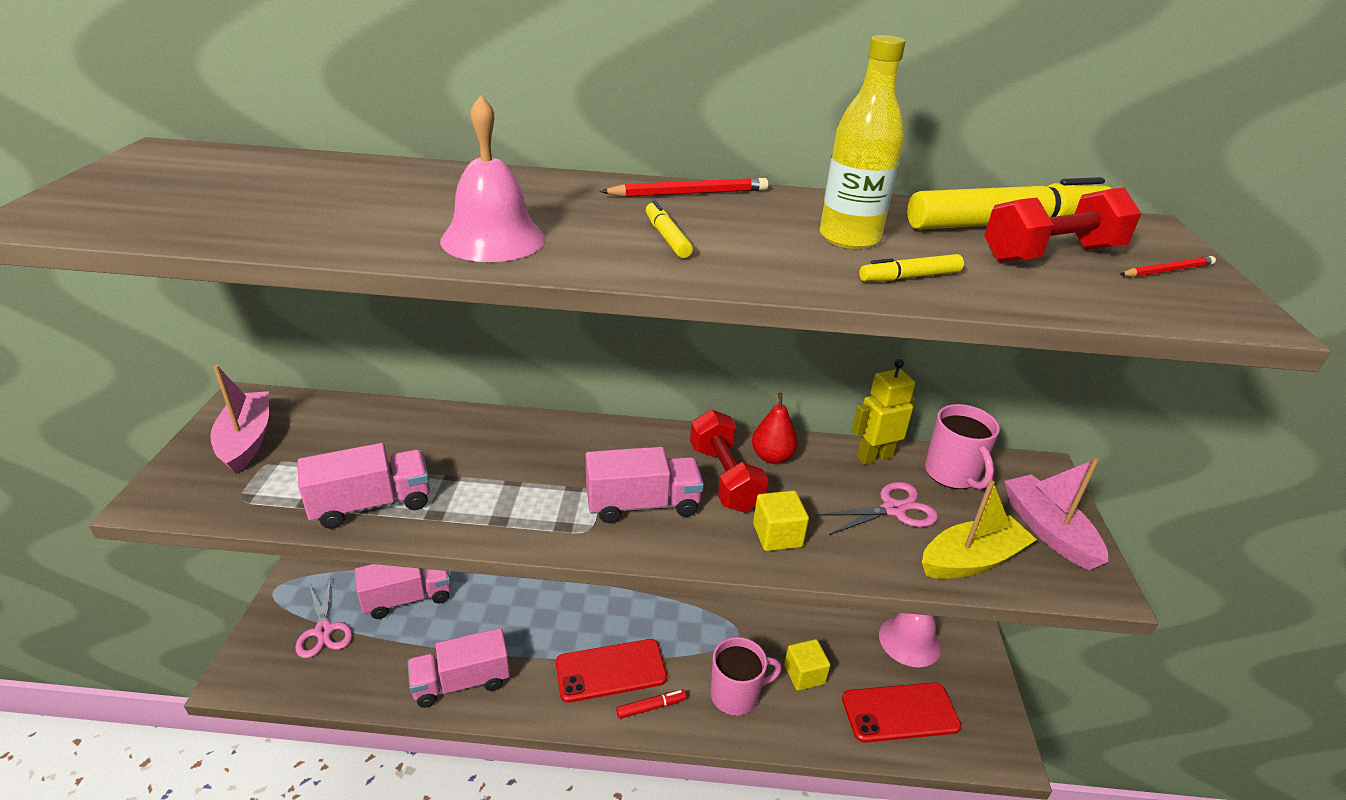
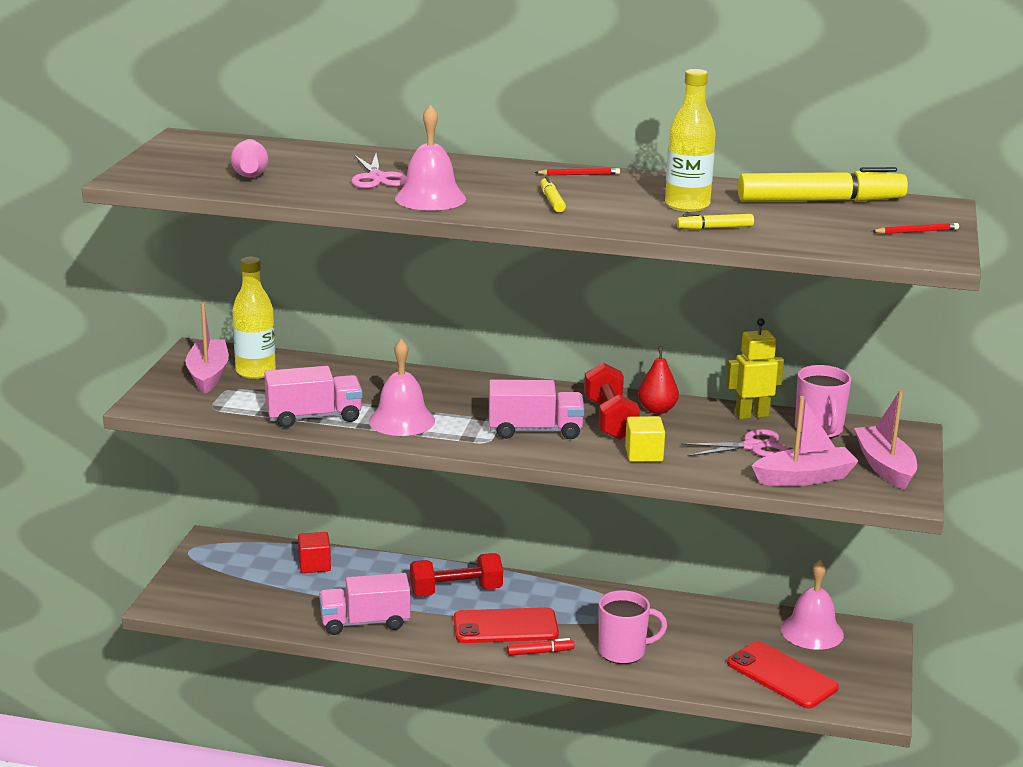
camera: 10 degrees right, 10 degrees down
pink scissors [295,578,352,658] -> pink scissors moved to [351,154,407,188]
pink truck [355,564,451,619] -> red cube [298,532,331,573]
red pencil [600,178,768,197] -> red pencil [535,168,620,175], size x0.65
yellow cube [784,639,831,691] -> none
red phone [842,682,961,743] -> red phone turned 45 degrees clockwise [727,641,839,709]
yellow boat [922,480,1037,579] -> pink boat [752,396,859,486]
red dumbbell [985,187,1141,263] -> red dumbbell moved to [410,553,503,597]
none -> pink bowling pin [231,139,268,178]
none -> yellow bottle [232,257,276,379]
none -> pink bell [369,339,435,436]

